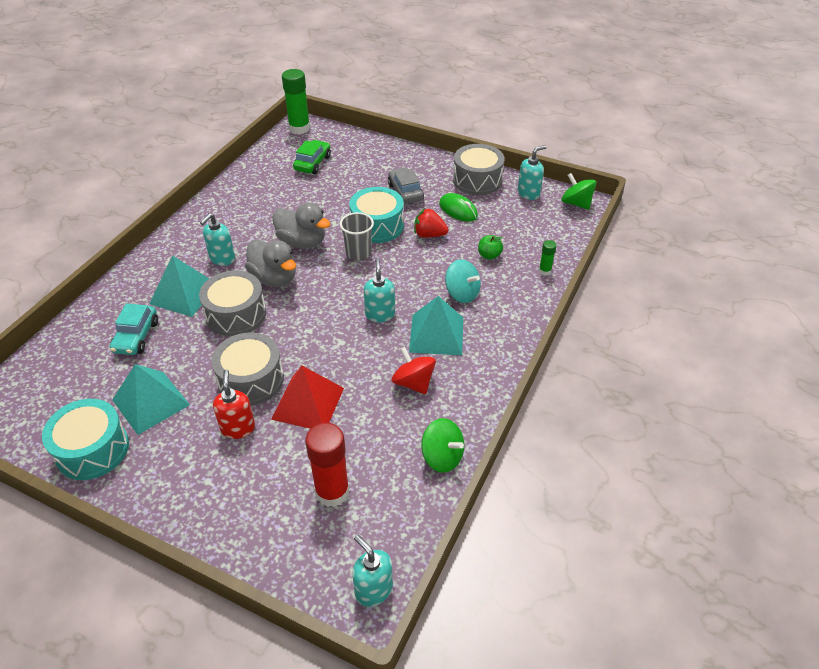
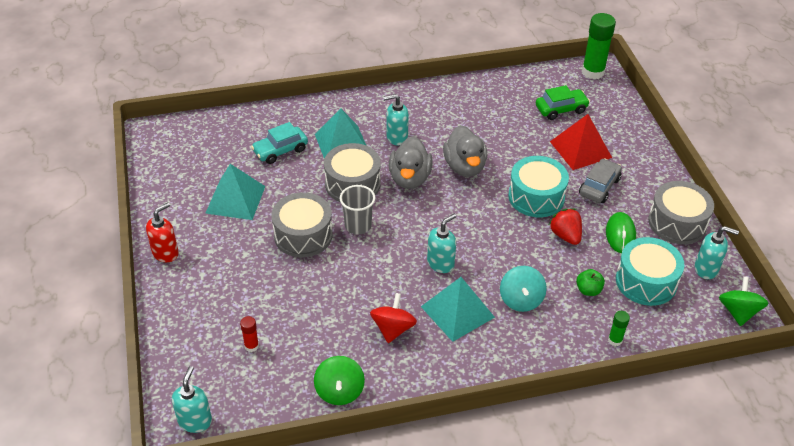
camera: 50 degrees right, 0 degrees up
turquoise drum [42,399,129,480] -> turquoise drum moved to [616,237,684,306]
red soap dispenser [213,370,255,439] -> red soap dispenser moved to [146,202,179,262]
red pyramid [271,366,344,429] -> red pyramid moved to [550,114,612,170]
red glue stick [305,423,350,507] -> red glue stick [240,316,259,352], size x0.48
grey cup [340,212,374,261] -> grey cup moved to [340,185,375,234]

